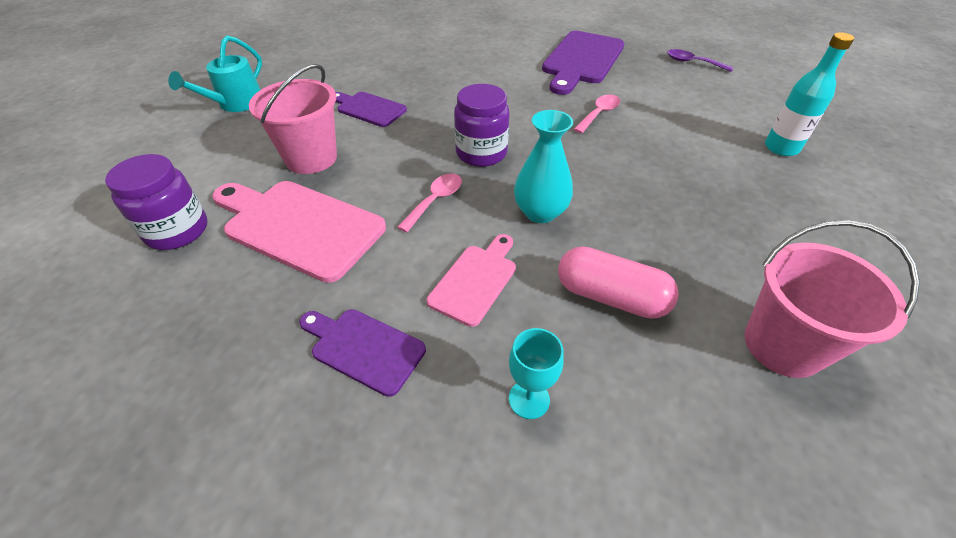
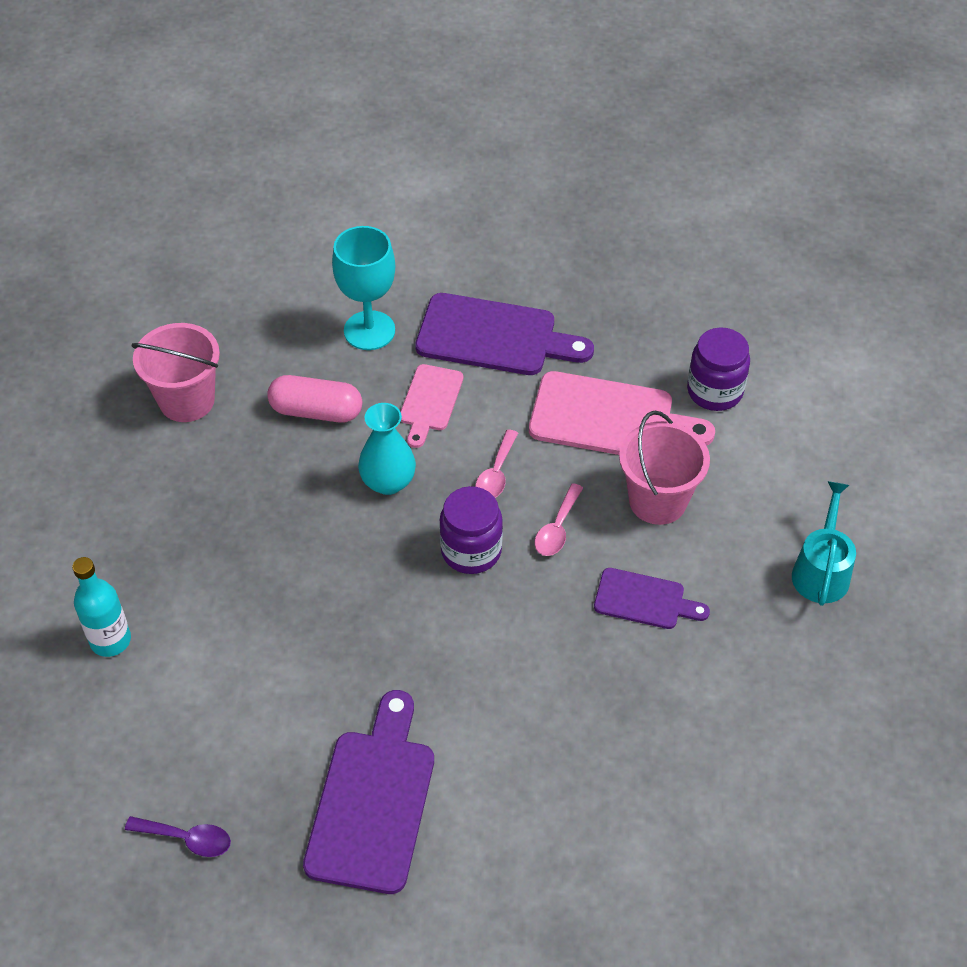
camera: 165 degrees right, 5 degrees up
purple cutting board [299,309,426,397] -> purple cutting board [415,293,594,375], size x1.75
turquoise goblet [509,328,564,419] -> turquoise goblet [332,226,395,350], size x1.85
pink spoon [573,95,620,134] -> pink spoon moved to [535,483,583,556]

